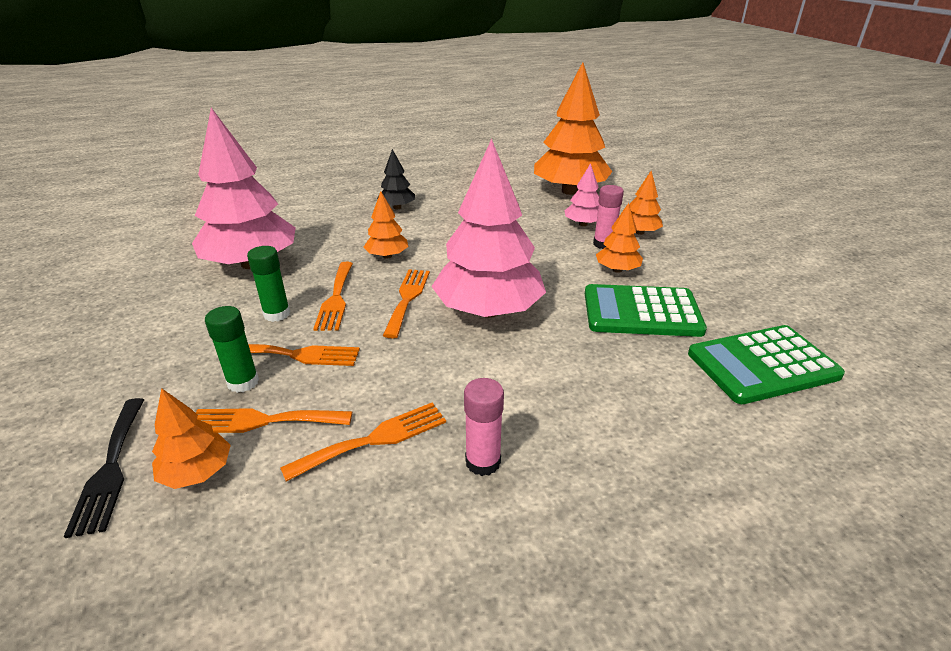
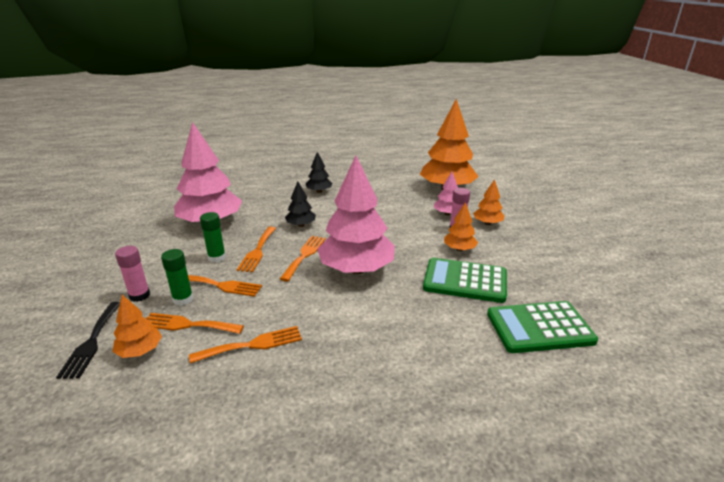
camera: 10 degrees right, 5 degrees down
orange tree [364,191,408,259] -> black tree [285,181,316,227]
pink glue stick [464,378,504,476] -> pink glue stick moved to [115,246,150,302]

